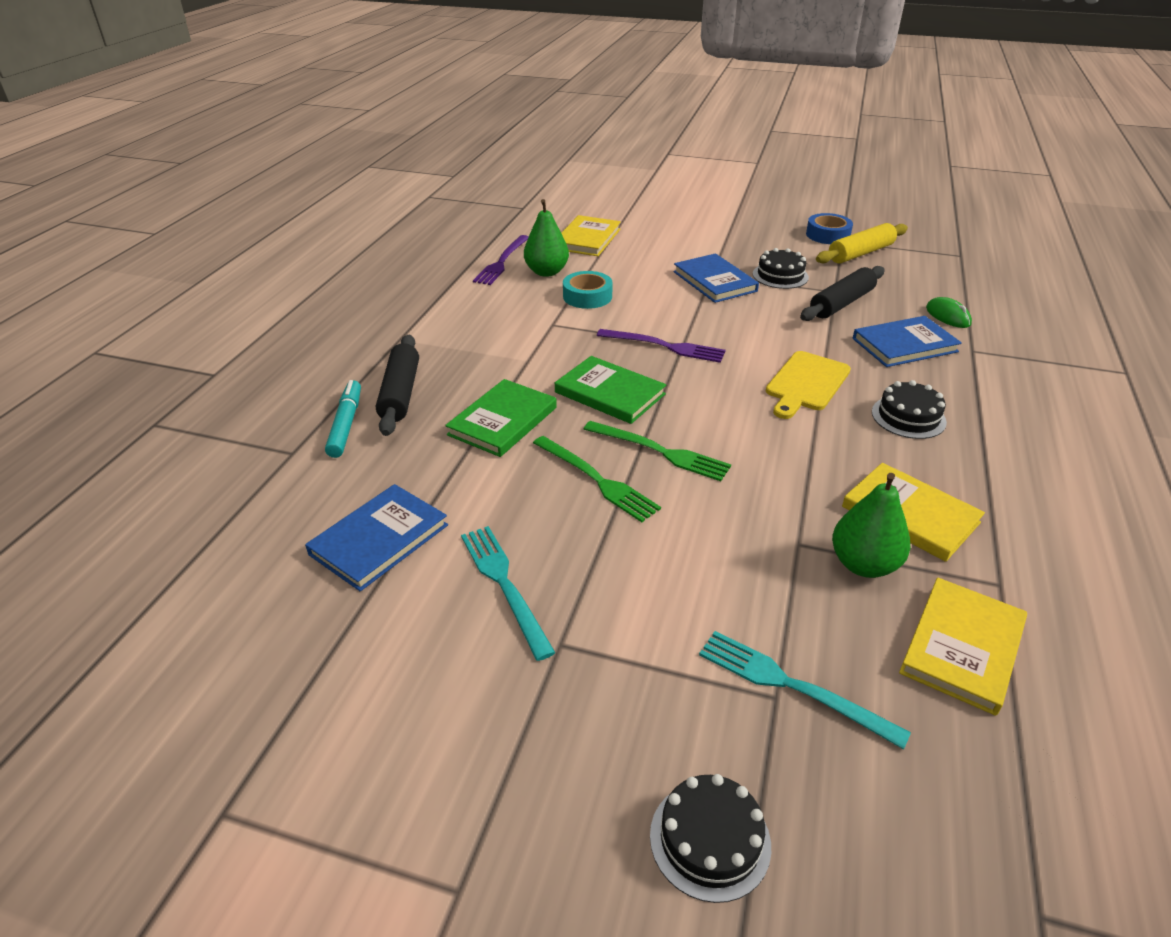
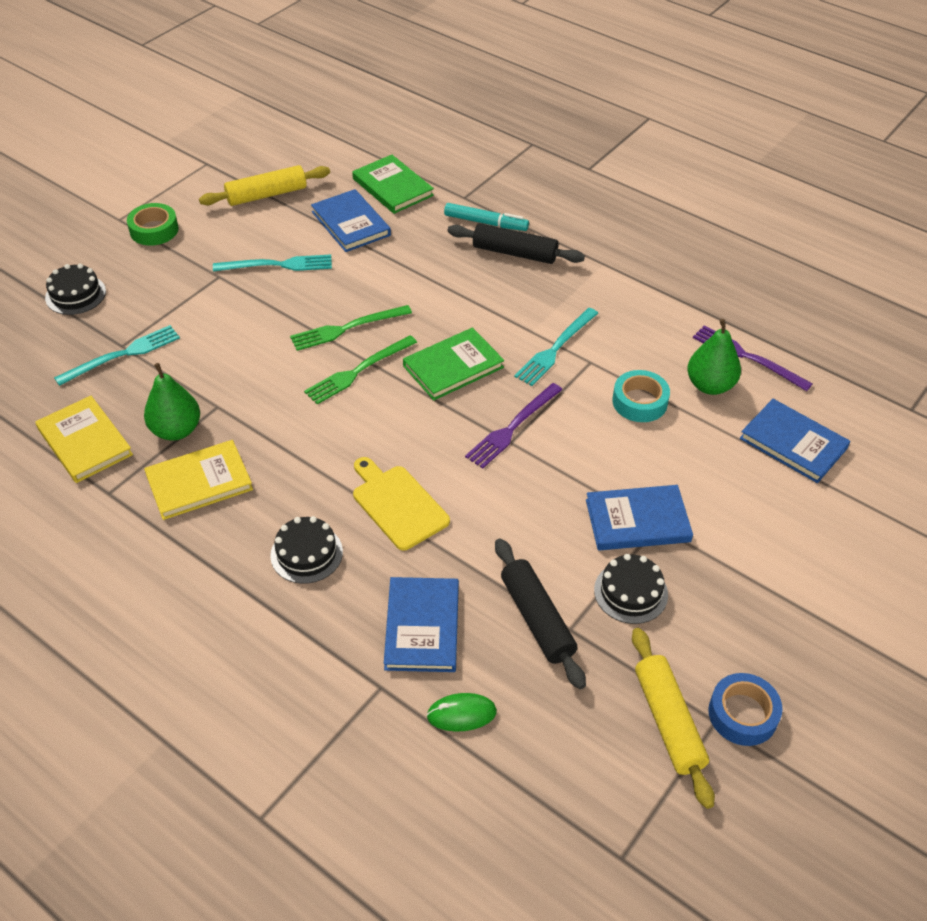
camera: 110 degrees right, 10 degrees up
green book [445,379,557,457] -> green book moved to [352,155,434,214]
yellow book [562,215,621,256] -> blue book [740,399,850,483]
none -> green tape [127,203,179,246]
none -> yellow rolling pin [199,165,330,206]
none -> turquoise fork [514,308,598,386]

